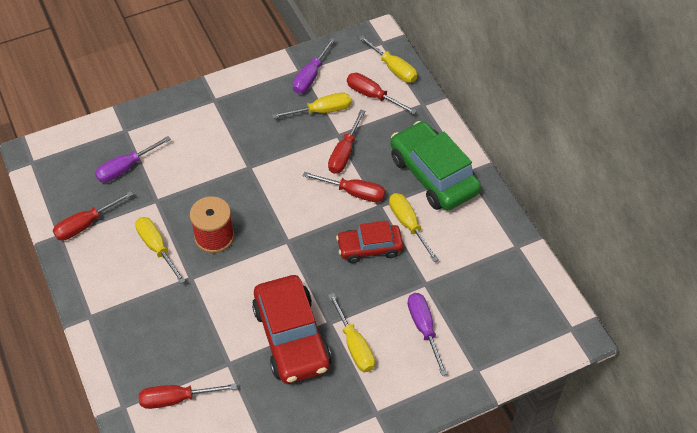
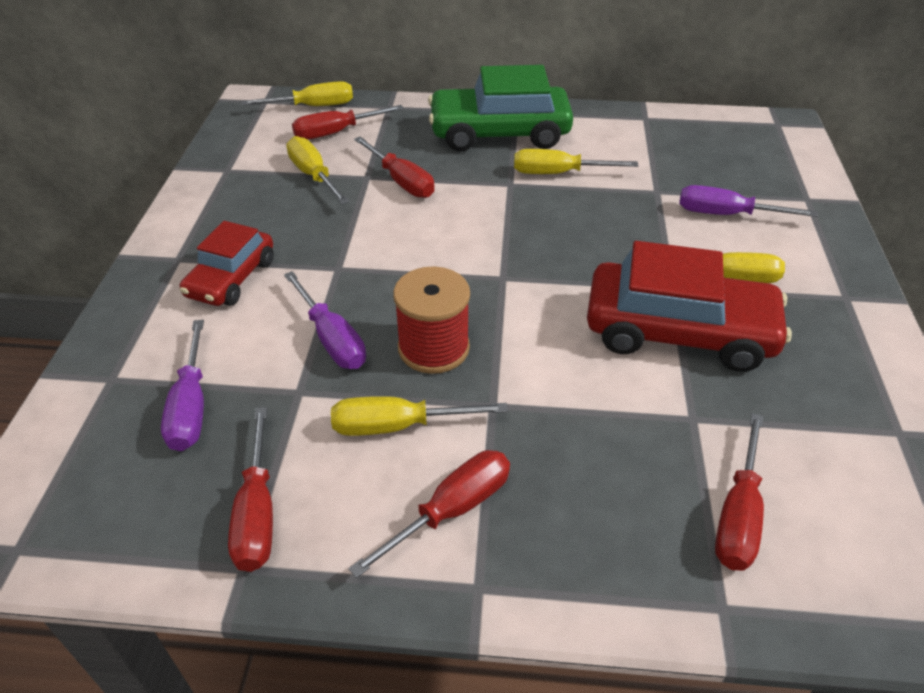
camera: 60 degrees left, 10 degrees down
yellow screwdriver [272,93,351,119] -> yellow screwdriver turned 45 degrees counterclockwise [286,136,350,204]
purple screwdriver [293,38,335,94] -> purple screwdriver moved to [284,271,366,369]
red screwdriver [303,172,385,202] -> red screwdriver moved to [348,450,510,578]
red car [336,221,403,263] -> red car moved to [180,221,274,306]

